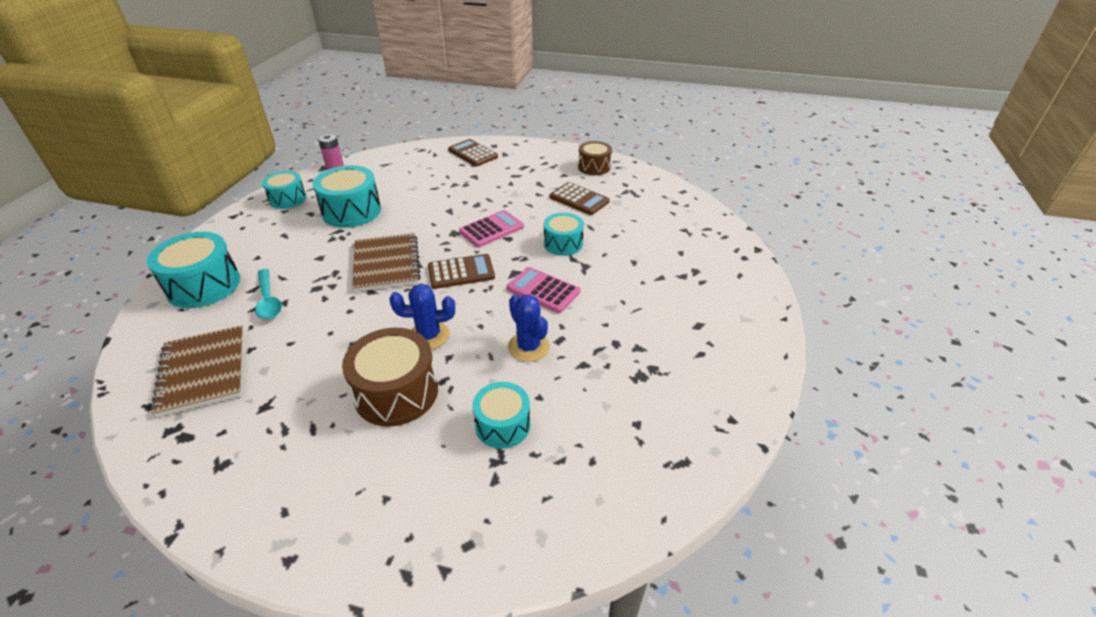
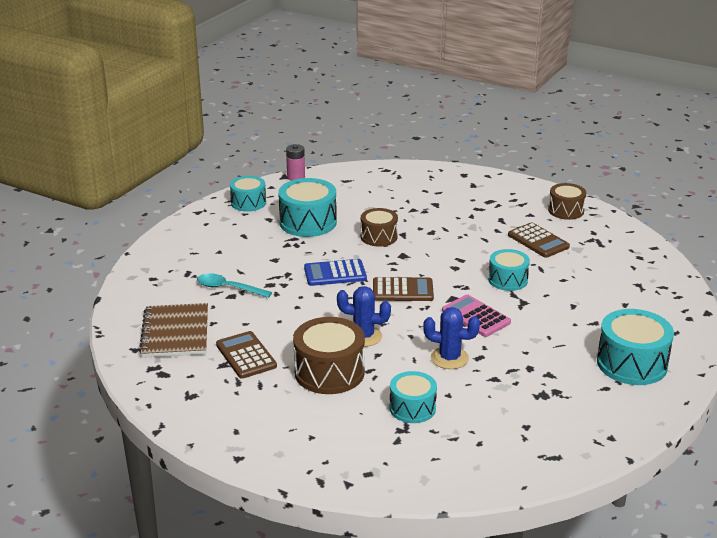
camera: 15 degrees right, 10 degrees down
turquoise drum [147,232,240,308] -> turquoise drum moved to [597,309,674,385]
turquoise spoon [255,269,282,319] -> turquoise spoon turned 120 degrees clockwise [197,273,272,298]
brown notebook [352,233,421,292] -> blue calculator [304,259,367,286]
brown calculator [448,139,498,166] -> brown calculator moved to [216,331,277,379]
pink calculator [459,210,524,247] -> none
blue cactus [508,294,550,362] -> blue cactus turned 60 degrees counterclockwise [423,307,480,369]
none -> brown drum [361,208,398,246]

